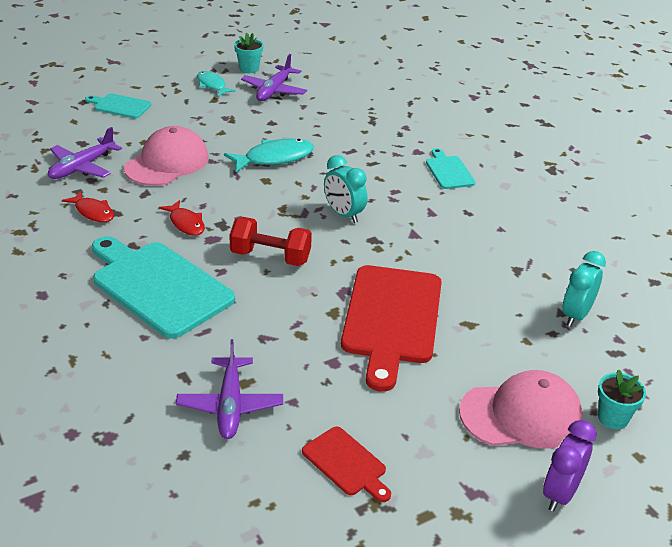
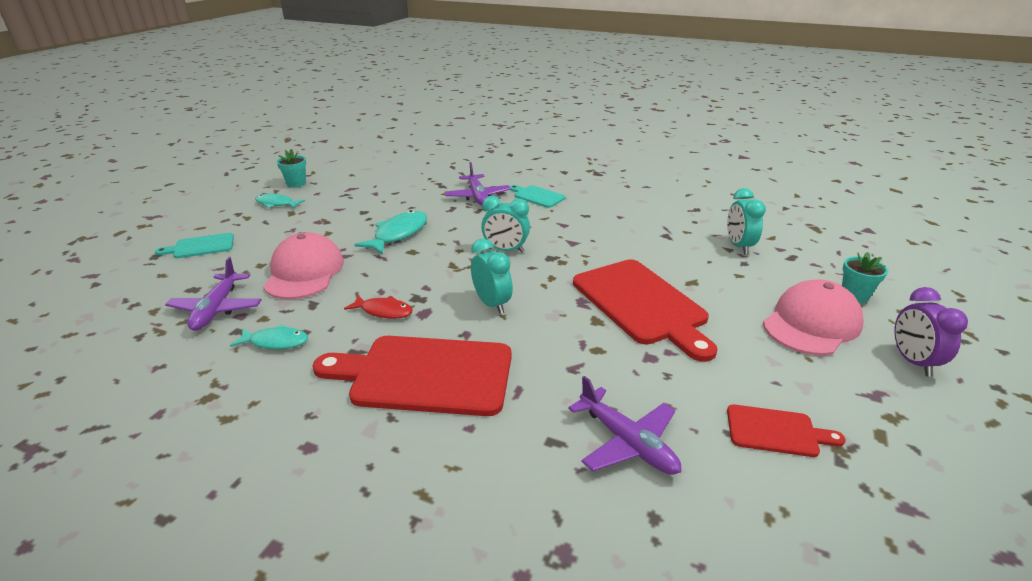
camera: 35 degrees left, 5 degrees down
red fish [62,191,114,222] -> turquoise fish [230,324,308,349]
turquoise cutting board [92,236,235,339] -> red cutting board [312,336,512,416]
red dumbbell [229,217,312,266] -> turquoise clock [471,239,513,314]
purple plane [241,54,307,101] -> purple plane moved to [444,162,511,206]

